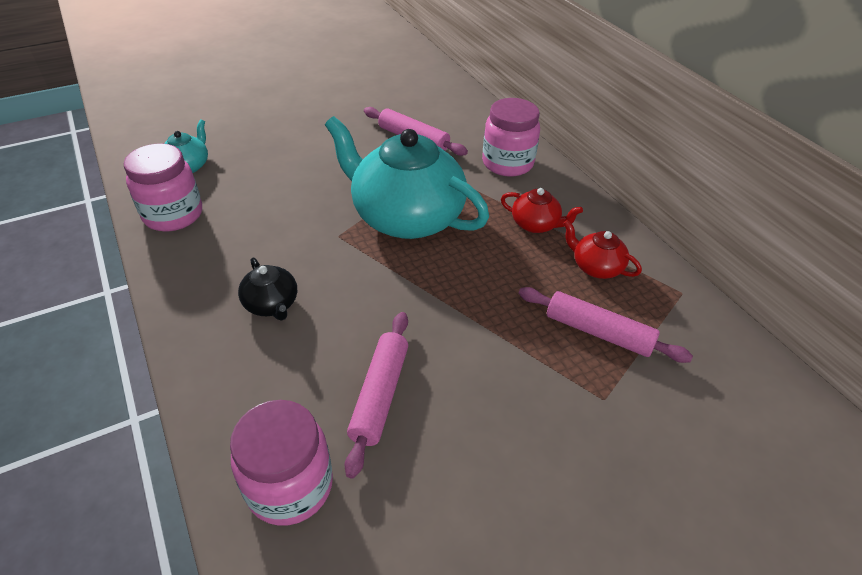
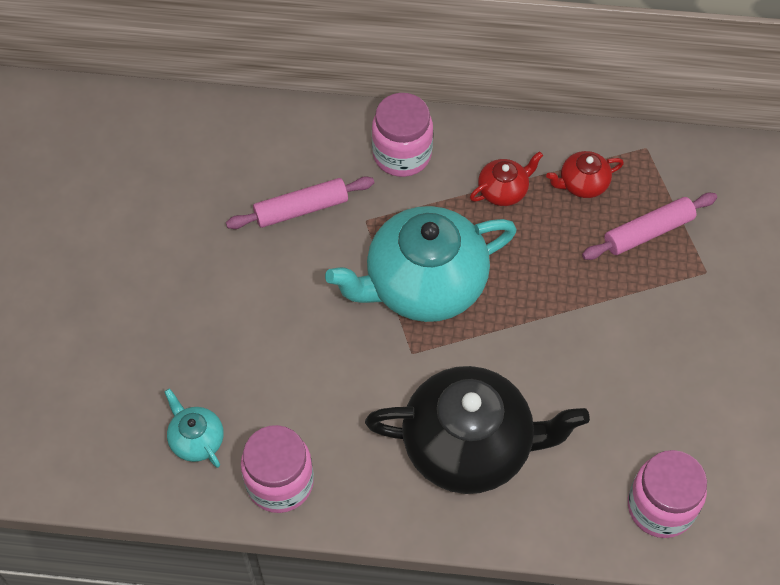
camera: 55 degrees left, 15 degrees up
black teapot [238,258,297,320] -> black teapot [365,366,590,494], size x2.28
pink rolling pin [345,312,408,478] -> none

